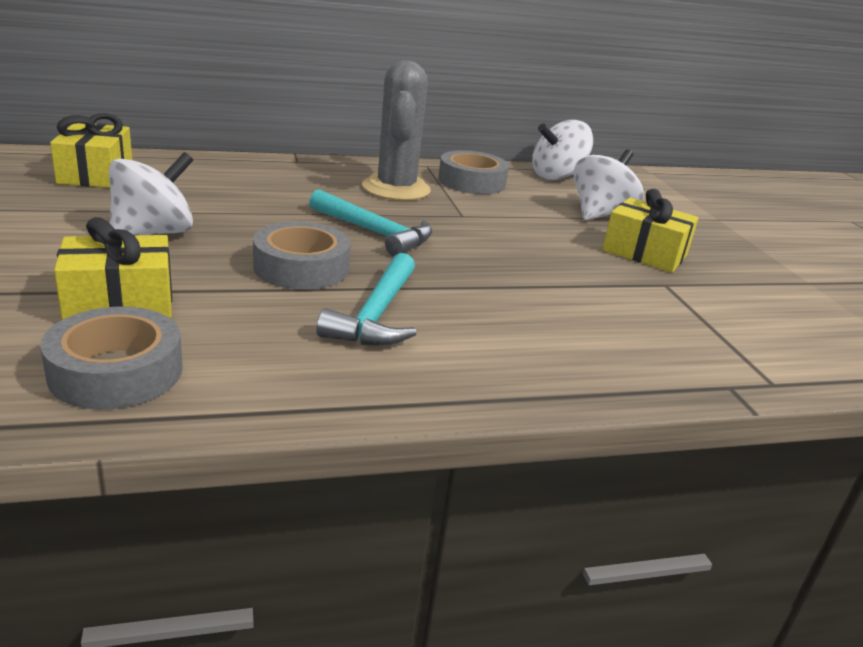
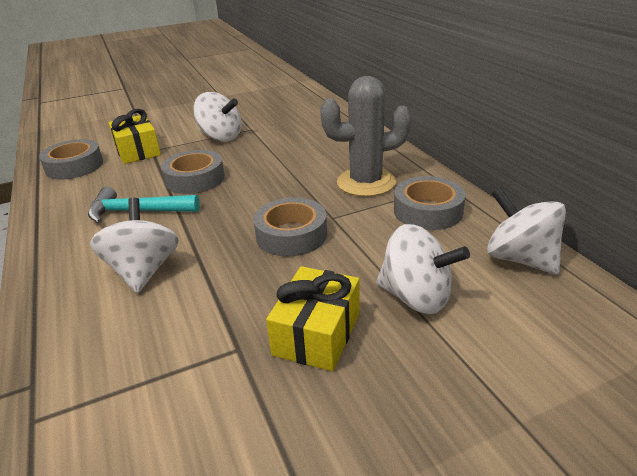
camera: 85 degrees right, 5 degrees up
yellow gift [50,113,132,188] -> none
turquoise hammer [309,189,432,256] -> none
none -> white spinning top [90,198,179,294]
none -> grey tape [253,198,327,257]

